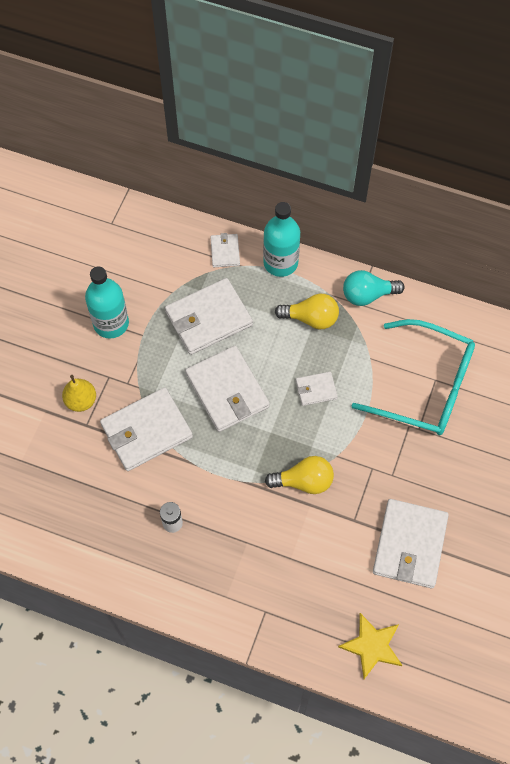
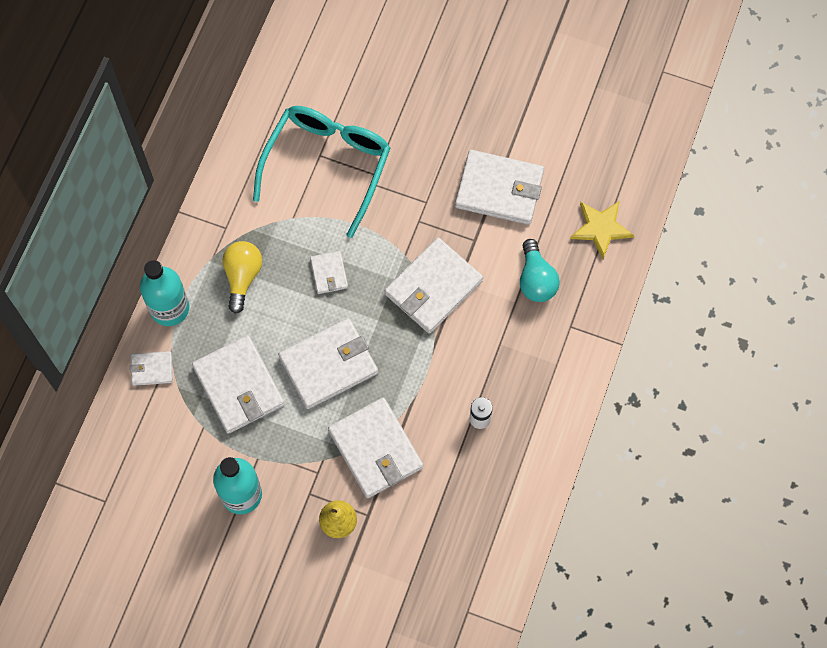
camera: 90 degrees left, 5 degrees up
yellow light bulb [265,456,334,494] -> white wallet [385,238,483,334]
turquoise light bulb [343,270,405,306] -> turquoise light bulb moved to [520,239,560,302]

